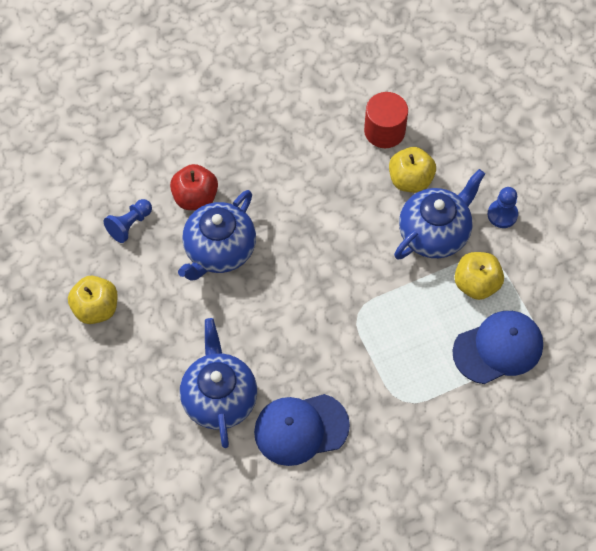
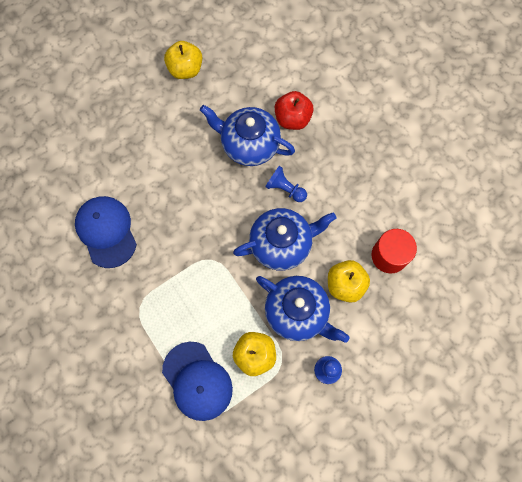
camera: 80 degrees right, 10 degrees up
blue pawn [104,199,152,243] -> blue pawn moved to [265,166,307,202]
blue teapot [180,318,257,448] -> blue teapot moved to [233,208,336,271]

